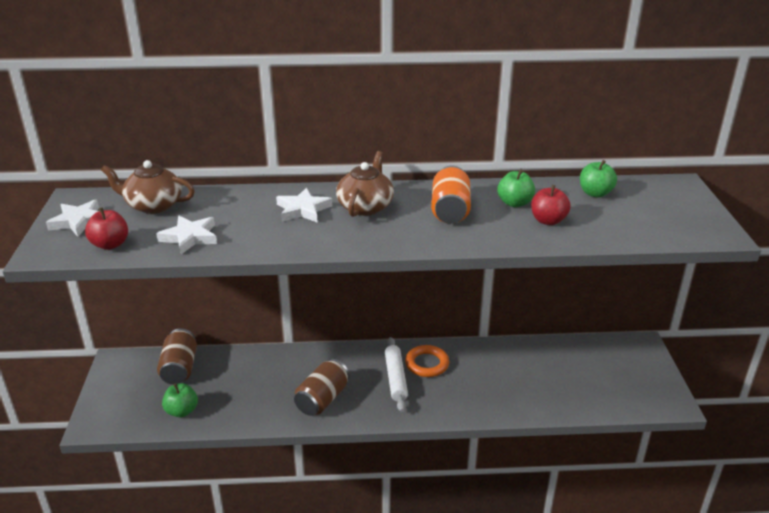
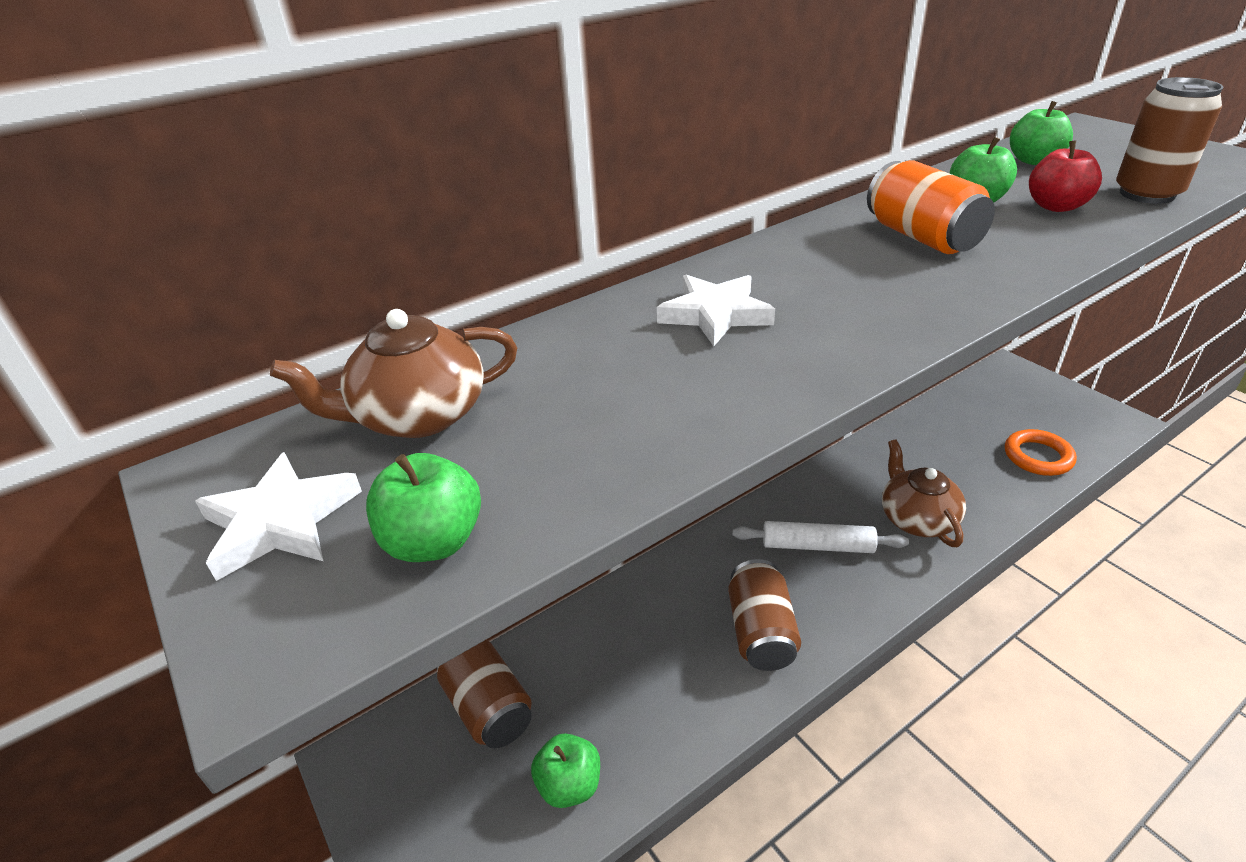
camera: 30 degrees left, 5 degrees up
red apple [85,207,128,250] -> green apple [366,453,481,562]
white star [156,216,217,254] -> none
brown teapot [336,151,394,217] -> brown teapot moved to [882,439,966,547]
white rolling pin [385,337,408,412] -> white rolling pin turned 45 degrees counterclockwise [732,521,909,553]
orange ring [405,345,449,377] -> orange ring moved to [1005,429,1077,476]
none -> brown can [1116,77,1223,204]

